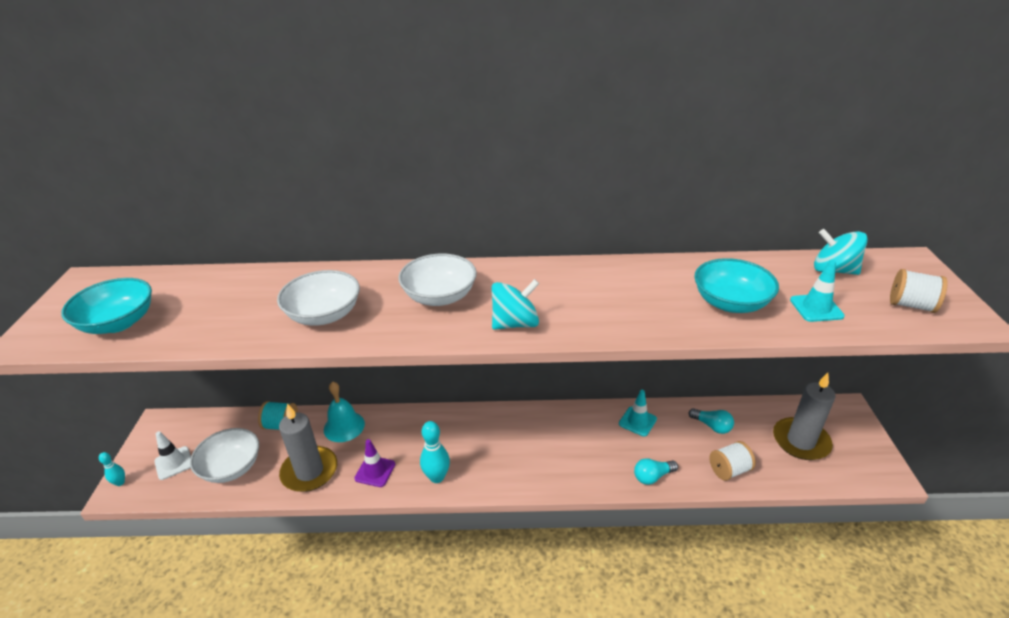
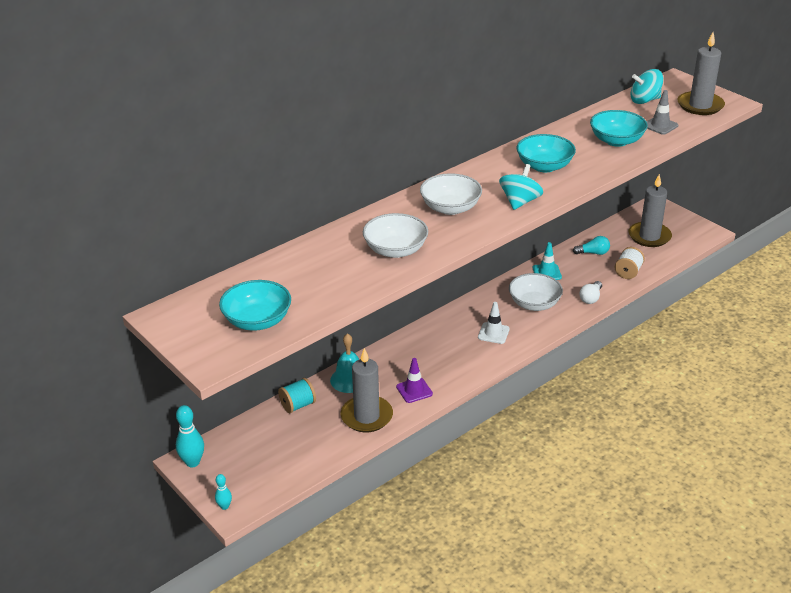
camera: 40 degrees left, 0 degrees up
white traffic cone [154,431,191,480] -> white traffic cone moved to [478,302,510,344]
white bowl [190,428,259,483] -> white bowl moved to [509,273,563,311]
turquoise bowling pin [420,421,450,483] -> turquoise bowling pin moved to [176,405,204,467]
turquoise light bulb [634,458,678,485] -> white light bulb [579,281,602,304]
turquoise traffic cone [790,260,845,322] -> grey traffic cone [646,90,678,135]
white spool [890,269,947,313] -> grey candle [677,32,725,115]
none -> turquoise bowl [516,134,576,172]

